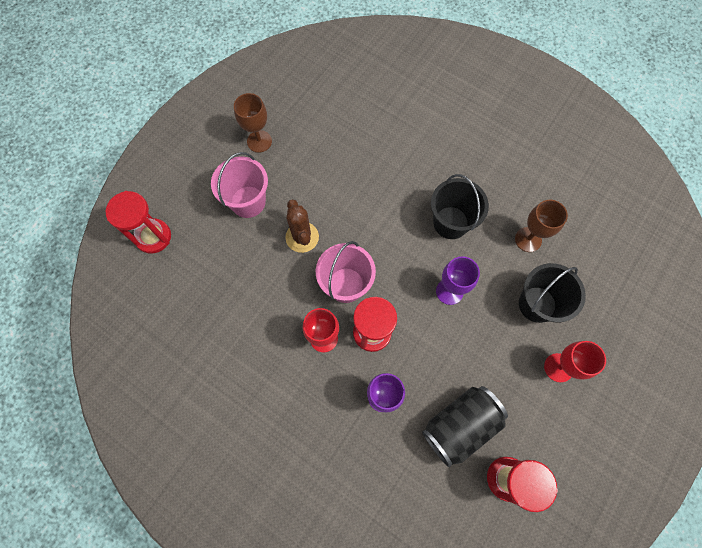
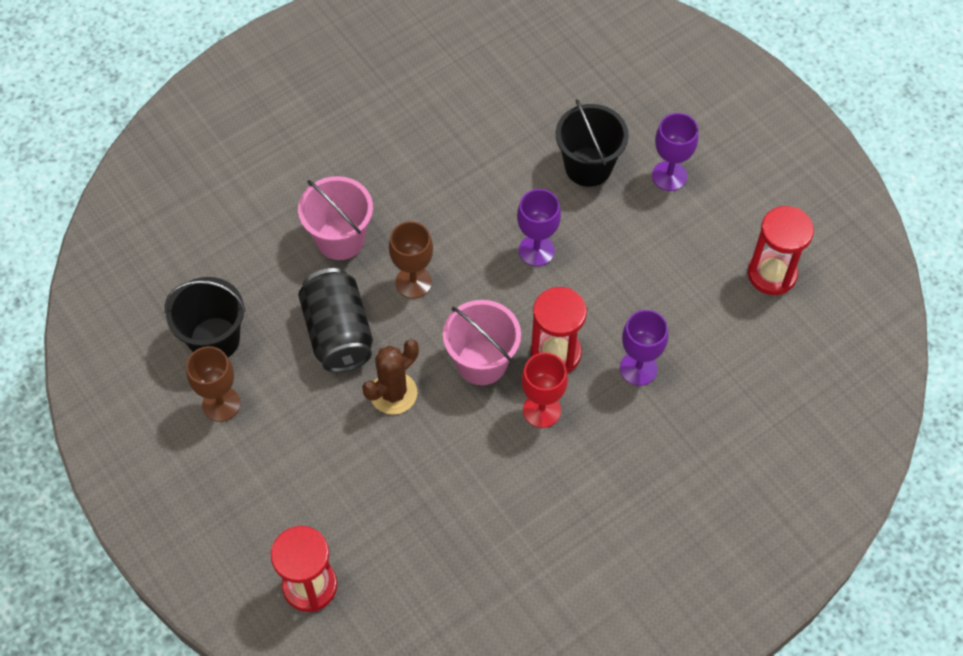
camera: 70 degrees left, 10 degrees down
pink bucket [211,152,268,218] -> pink bucket moved to [298,176,373,260]
brown cactus [286,199,319,253] -> brown cactus turned 45 degrees counterclockwise [362,339,419,415]
black can [422,386,508,467] -> black can moved to [298,268,373,372]
black bucket [431,174,489,239] -> black bucket moved to [165,277,246,357]
brown goblet [515,200,568,252] -> brown goblet moved to [389,221,433,298]
red goblet [544,341,606,382] -> purple goblet [652,113,698,191]

